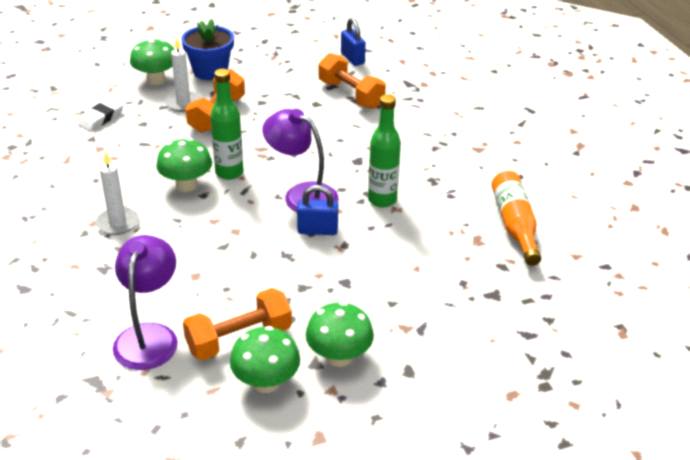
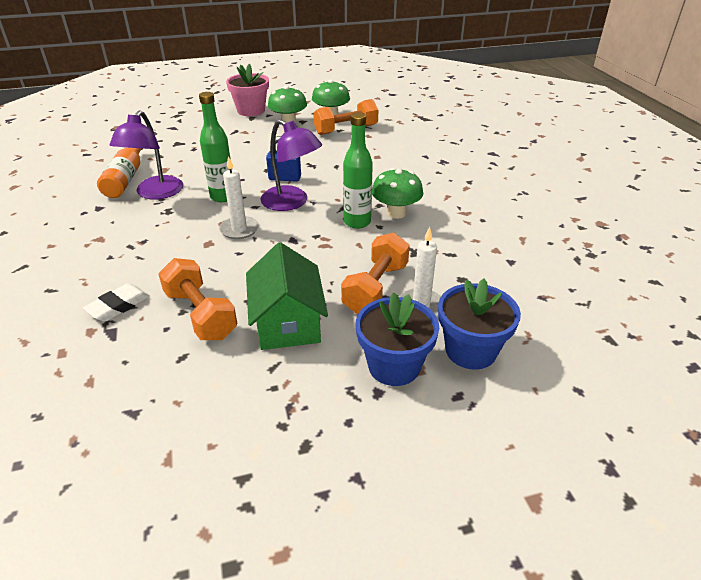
camera: 175 degrees left, 0 degrees up
white eraser [78,98,124,131] -> white eraser moved to [83,283,150,322]
white candle [96,151,139,235] -> white candle moved to [219,156,259,239]
purple lamp [113,235,178,370] -> purple lamp moved to [109,110,183,199]
green mushroom [130,39,175,85] -> blue flower pot [438,279,521,370]
blue padlock [341,18,366,66] -> none
none -> pink flower pot [226,64,269,116]
none -> green house [246,242,328,350]

